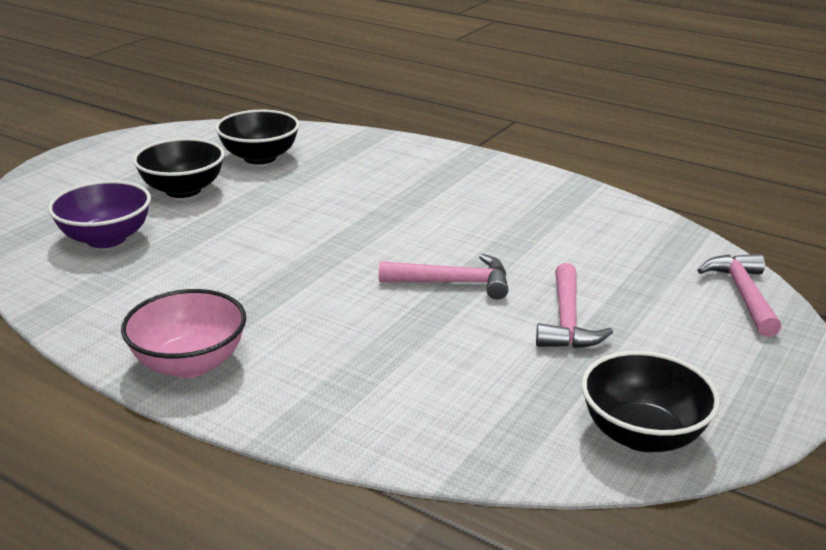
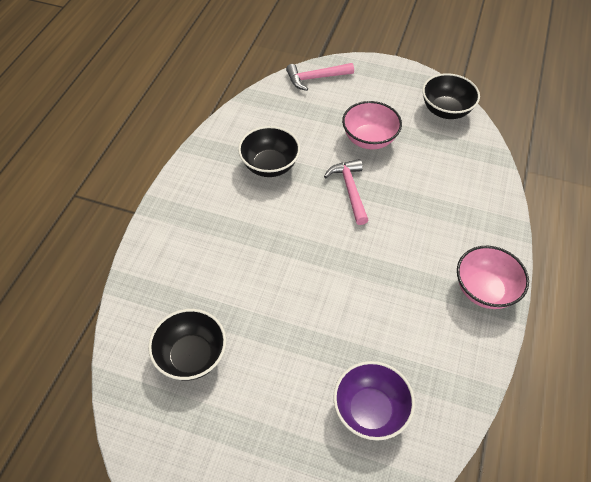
camera: 105 degrees left, 25 degrees up
black bowl [133,138,225,198] -> black bowl moved to [238,126,300,177]
pink hammer [536,263,613,348] -> pink bowl [342,101,402,149]

